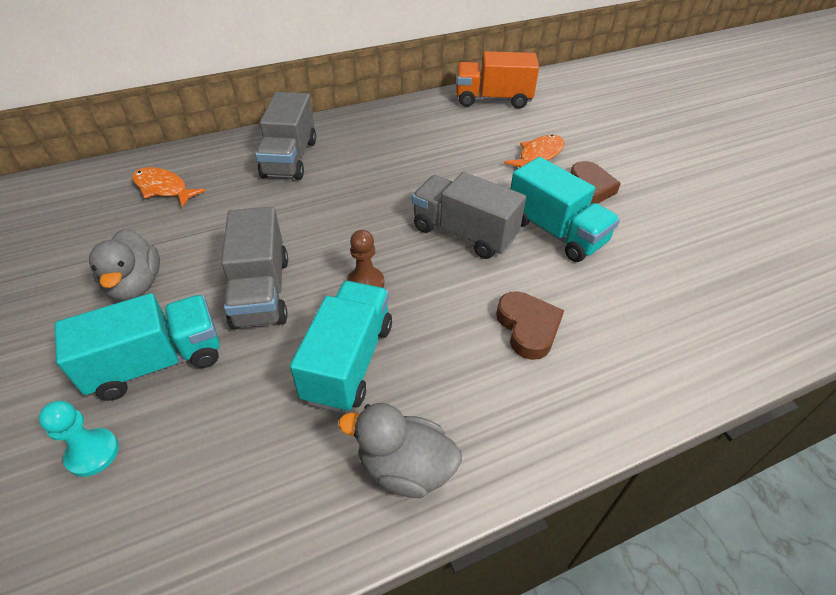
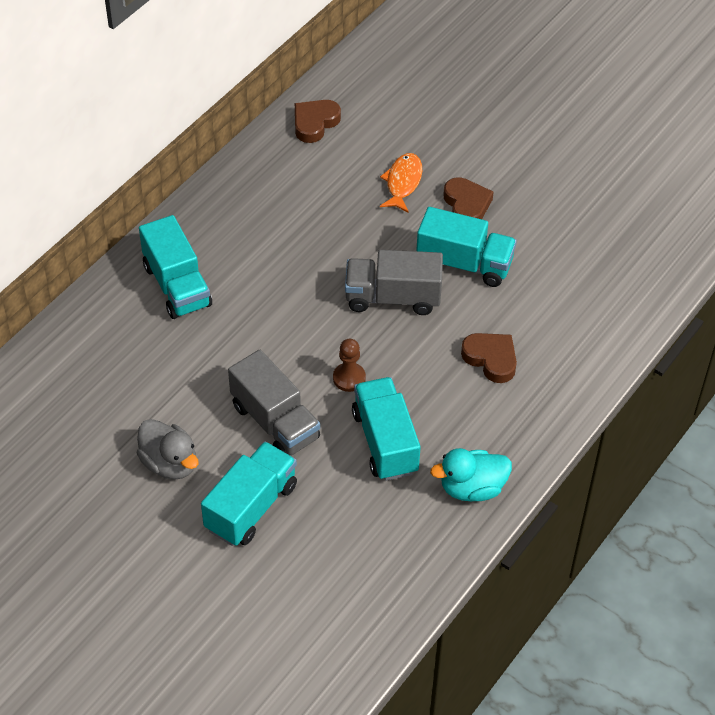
camera: 30 degrees left, 5 degrees up
turquoise pawn [38,401,119,477] -> none
orange fish [132,167,206,207] -> none
grey truck [255,92,316,180] -> turquoise truck [139,215,212,319]
grey duck [338,403,462,498] -> turquoise duck [430,448,512,501]
orange truck [456,51,539,109] -> brown heart [295,100,341,143]

